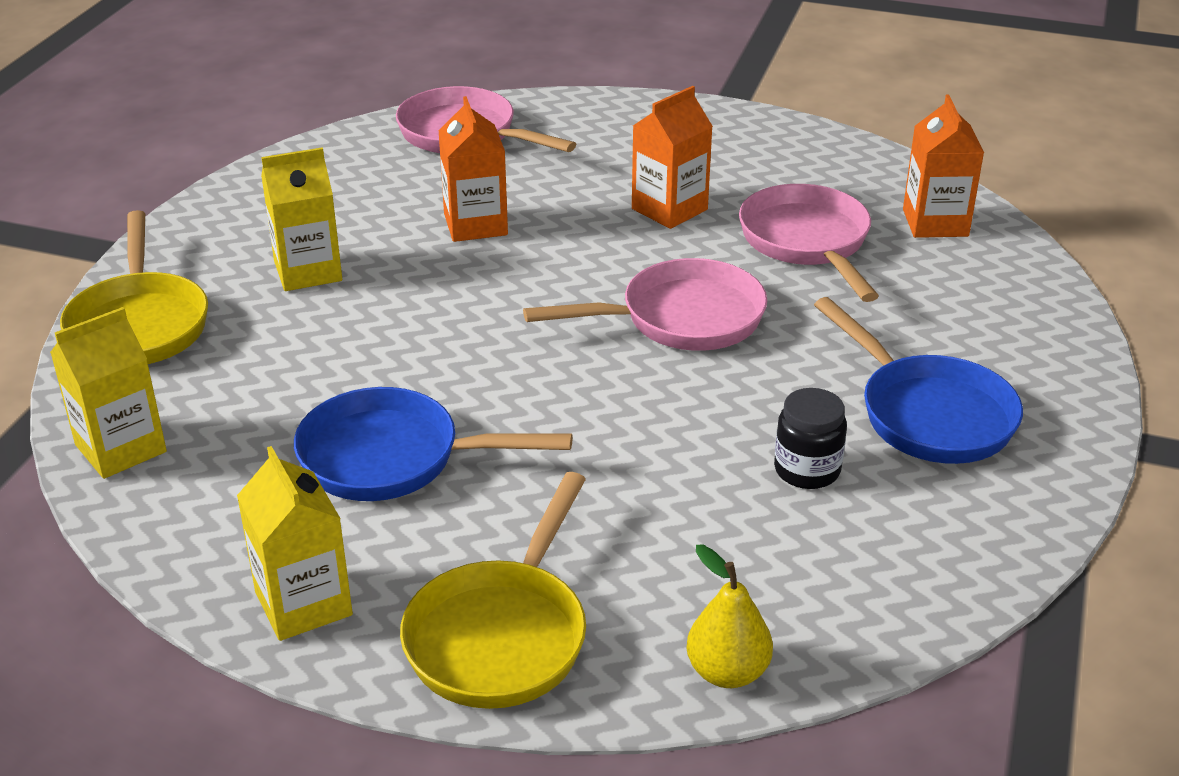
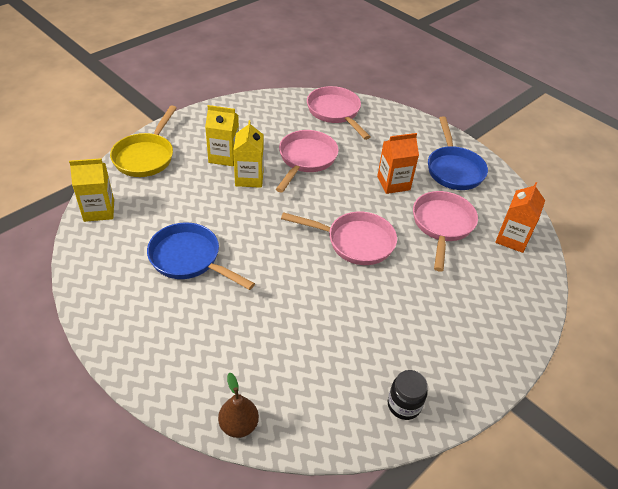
camera: 25 degrees right, 10 degrees up
yellow carton [237,446,353,641] -> yellow carton moved to [233,120,264,188]
yellow pan [400,472,586,709] -> none
orange carton [439,96,508,242] -> pink pan [276,130,339,193]
yellow pear [686,545,773,688] -> brown pear [218,372,259,438]
black jar [774,388,847,489] -> black jar moved to [388,370,428,420]
blue pan [814,297,1023,464] -> blue pan moved to [428,116,488,190]

